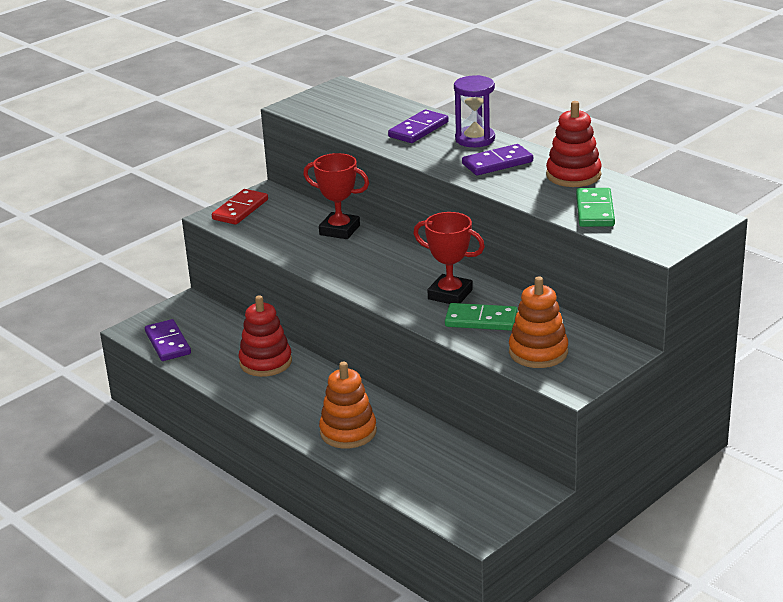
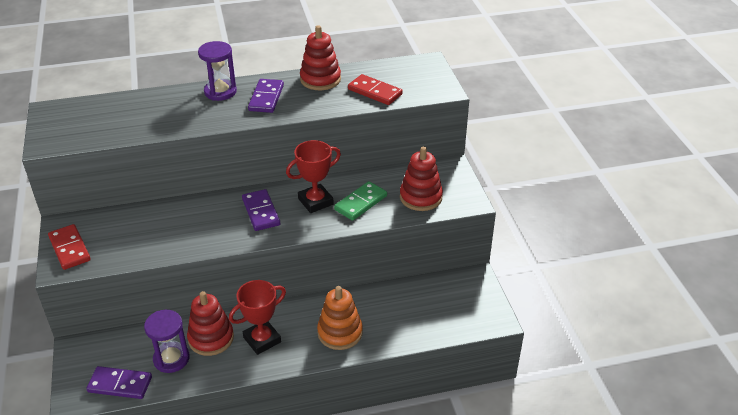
camera: 60 degrees left, 10 degrees up
red trophy [303,153,369,239] -> red trophy moved to [229,280,286,355]
purple domino [388,109,449,143] -> purple domino moved to [242,189,280,231]
orange stacking toy [509,276,568,368] -> red stacking toy [400,146,443,211]
green domino [576,188,615,227] -> red domino [348,74,403,105]
none -> purple hourglass [144,310,190,373]

